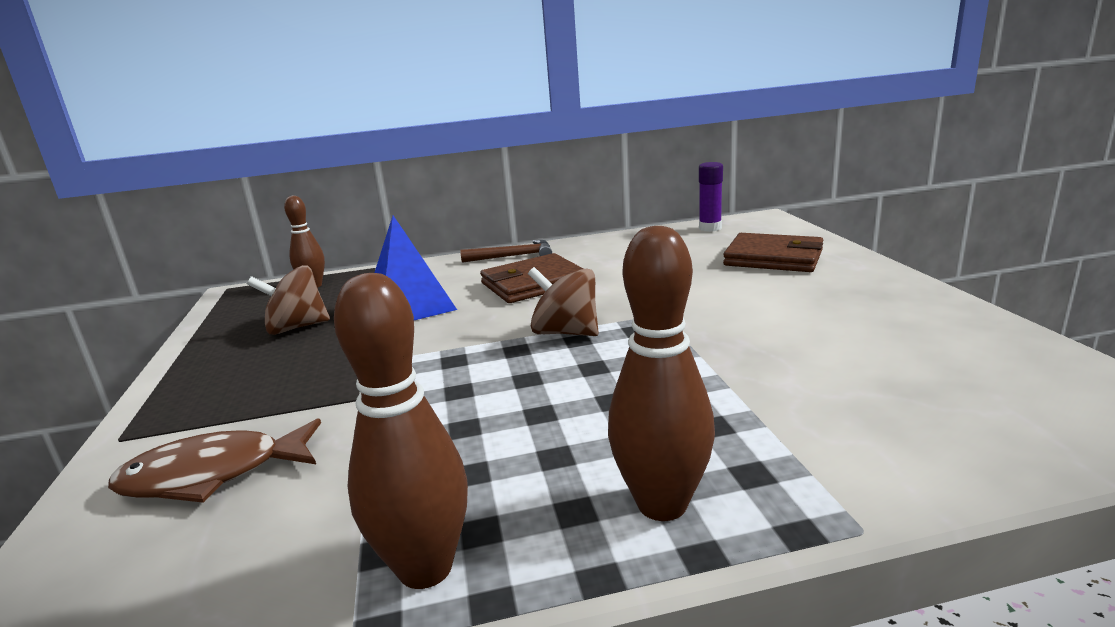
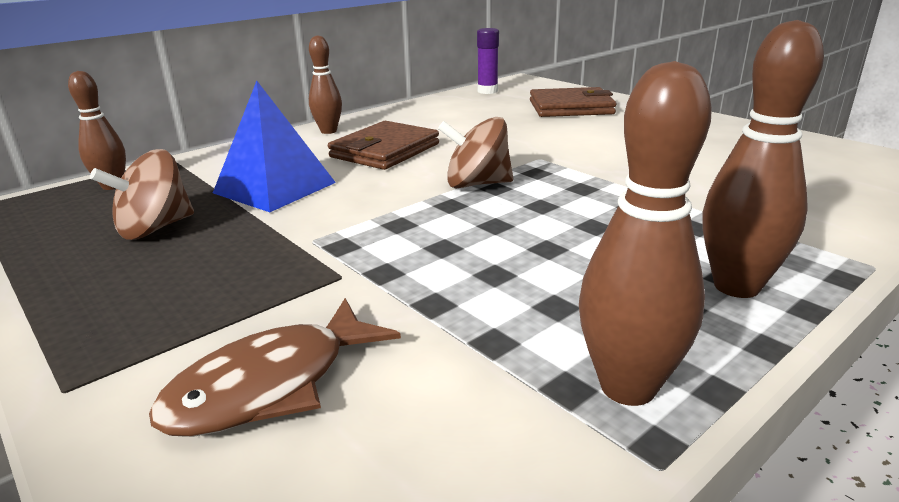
camera: 30 degrees left, 5 degrees up
brown hammer [460,240,552,263] -> brown bowling pin [309,35,342,134]

